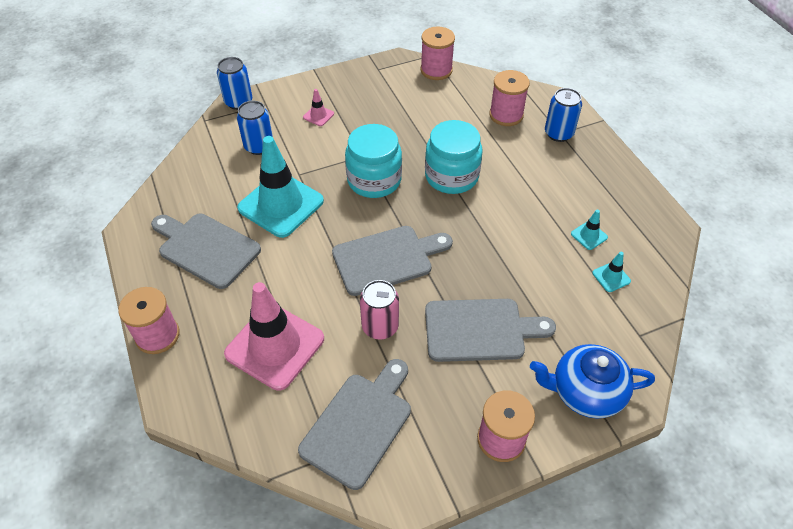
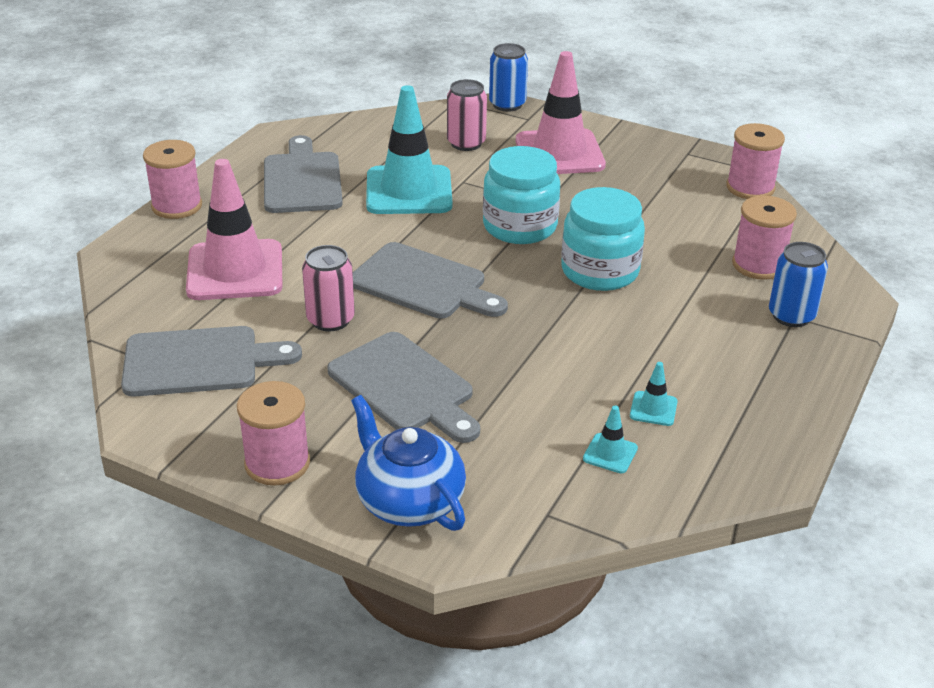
camera: 50 degrees right, 15 degrees down
blue can [237,101,273,155] -> pink can [447,79,487,151]
pink traffic cone [303,89,334,126] -> pink traffic cone [516,51,606,174], size x2.44

